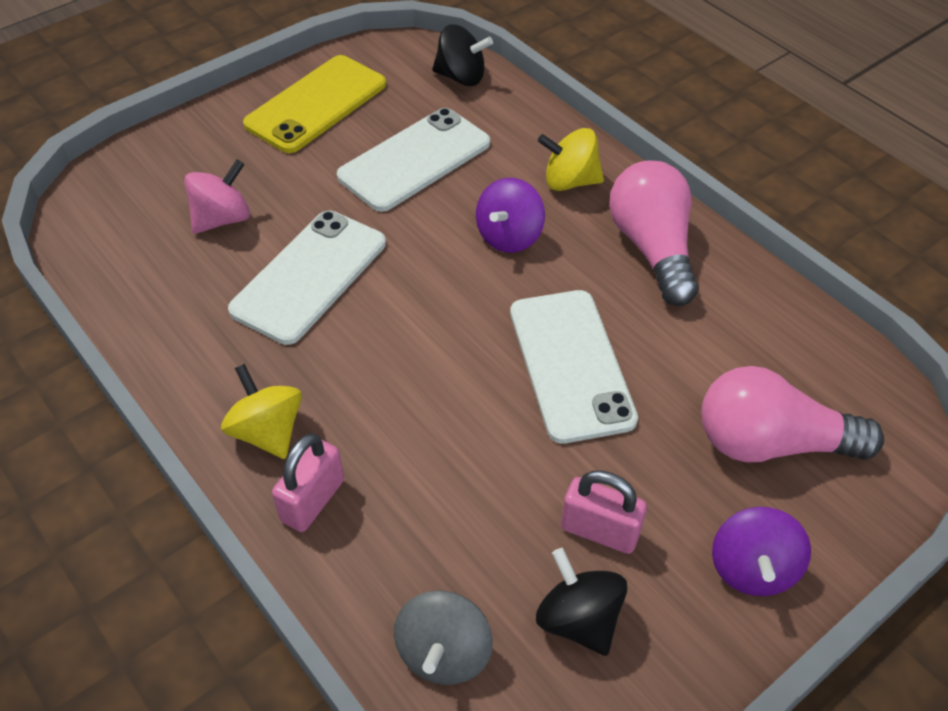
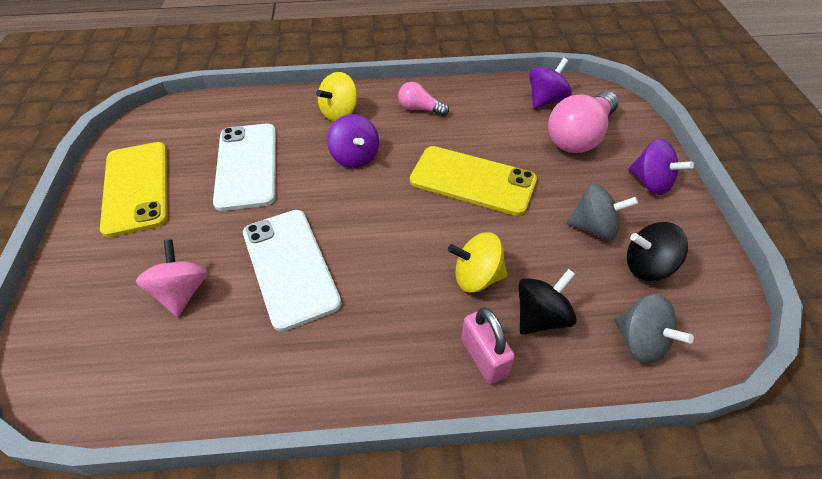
camera: 55 degrees left, 0 degrees up
yellow spinning top [221,364,302,459] -> yellow spinning top moved to [448,232,508,293]
black spinning top [432,24,493,86] -> black spinning top moved to [518,269,577,335]
white phone [510,290,638,444] -> yellow phone [410,146,537,216]
pink padlock [561,471,647,554] -> grey spinning top [567,184,638,240]
pink light bulb [609,160,699,306] -> pink light bulb [398,82,449,116], size x0.53
none -> purple spinning top [529,58,572,109]

